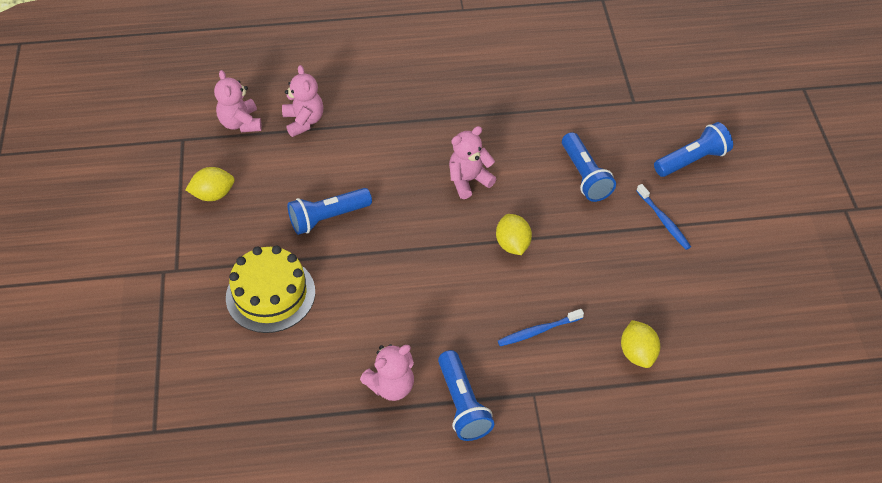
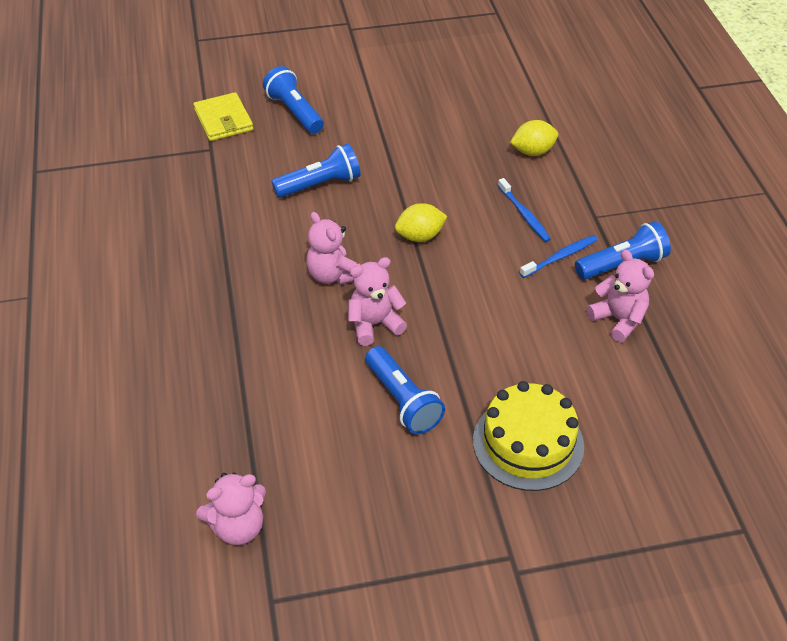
camera: 95 degrees left, 5 degrees down
yellow lemon [185,167,235,201] -> none
pink teddy bear [282,65,323,137] -> pink teddy bear moved to [348,257,407,346]
blue toothbrush [637,184,691,250] -> blue toothbrush moved to [520,235,598,278]
none -> yellow wallet [194,92,253,141]

